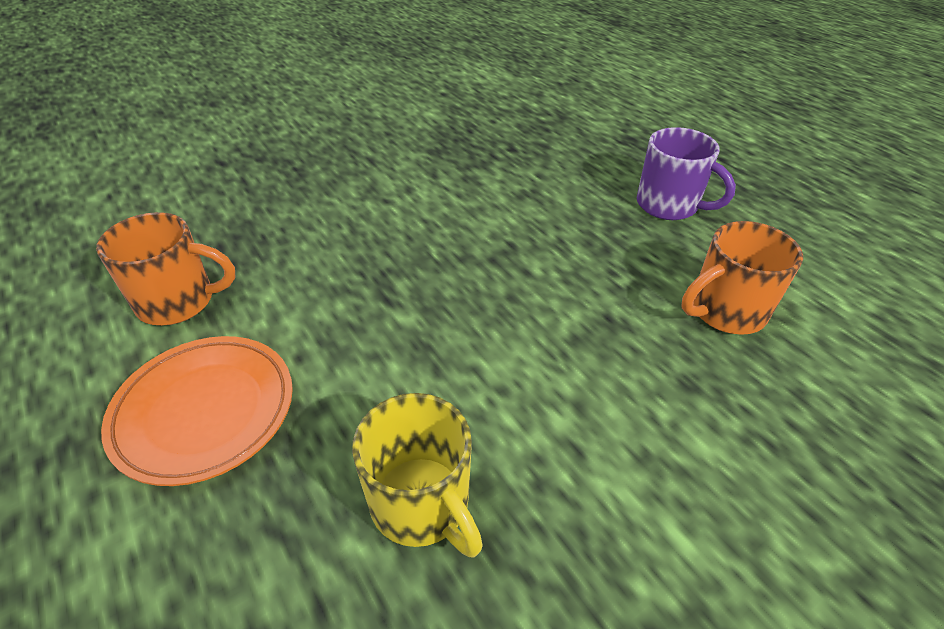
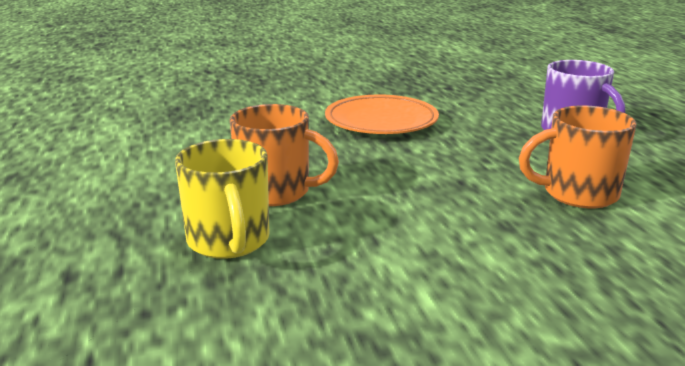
camera: 20 degrees right, 20 degrees down
orange mug [96,212,235,325] -> orange mug moved to [230,104,339,206]
orange plate [101,336,293,486] -> orange plate moved to [325,95,439,134]

